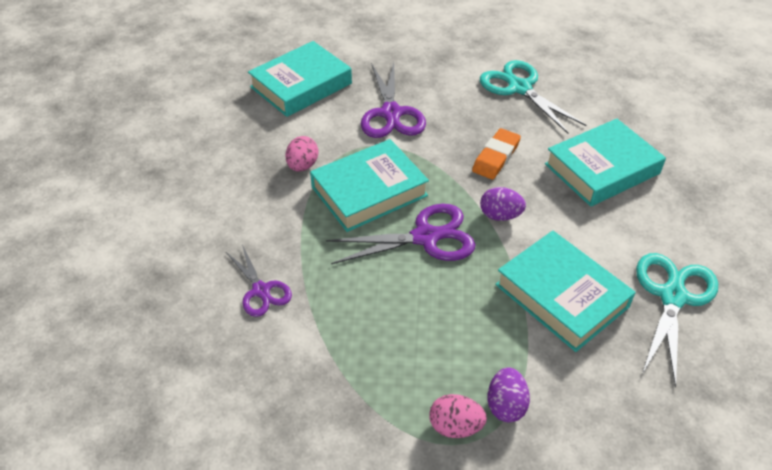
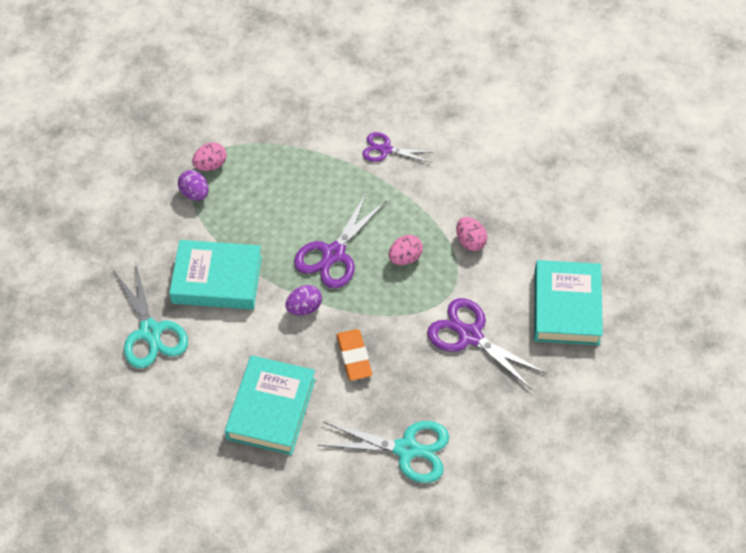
camera: 135 degrees right, 10 degrees up
turquoise book [310,139,429,232] -> pink egg [388,235,423,265]

